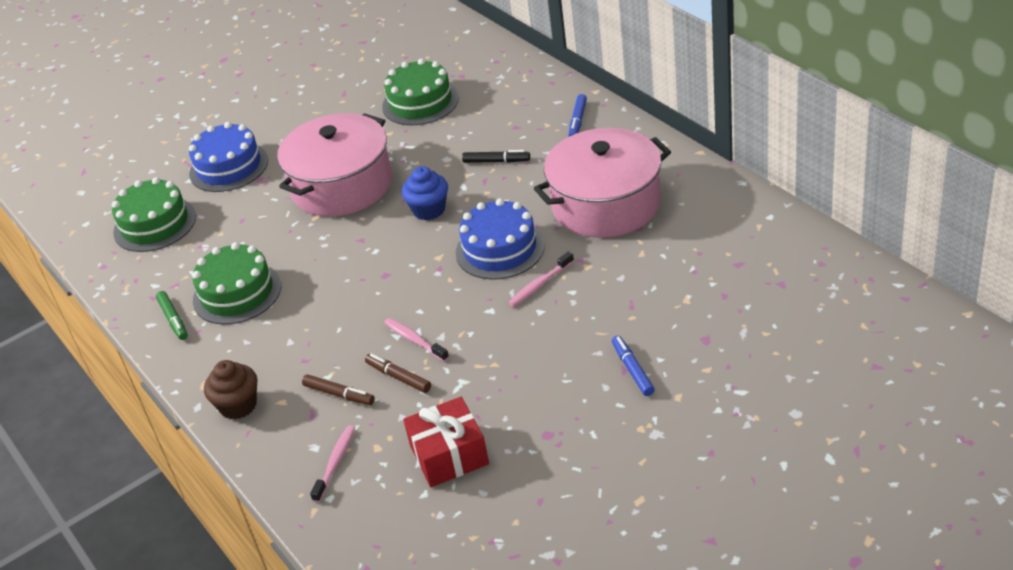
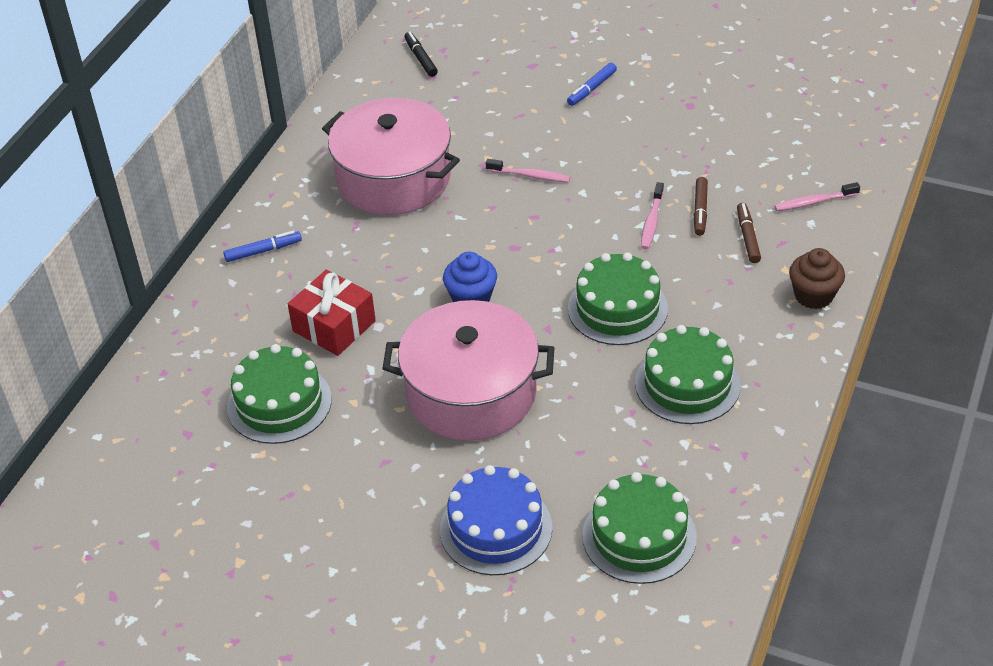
camera: 125 degrees left, 5 degrees up
green marker [156,291,188,340] -> none
red gift [403,397,489,487] -> red gift moved to [288,270,376,356]
blue cake [456,198,545,280] -> none
black marker [462,150,530,163] -> black marker moved to [404,32,438,77]
none -> green cake [568,252,668,345]

